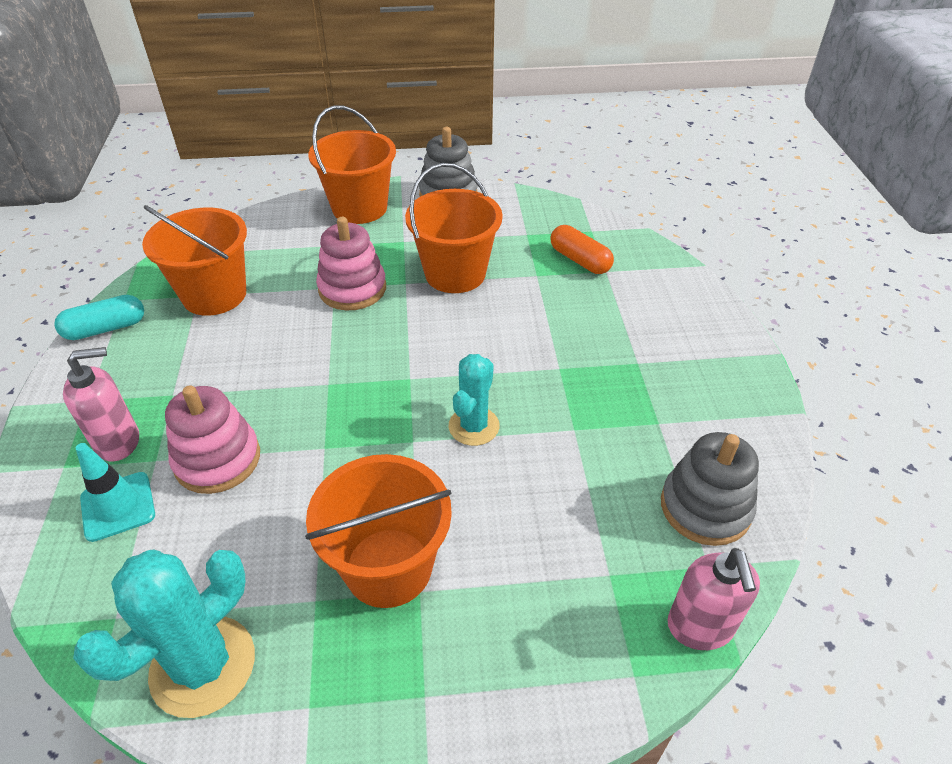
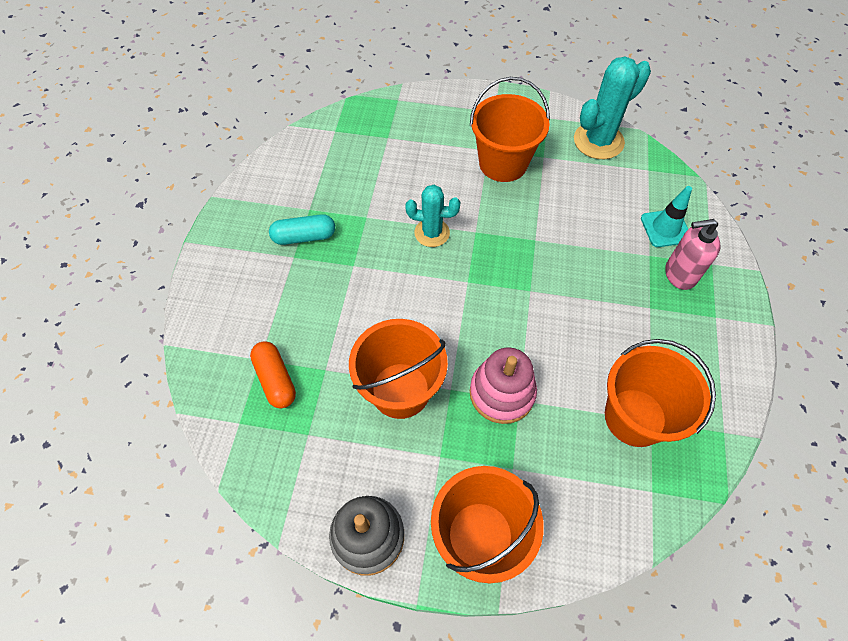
camera: 165 degrees left, 15 degrees up
turquoise capsule [54,295,144,340] -> turquoise capsule moved to [269,214,335,245]
pink stacking toy [165,385,260,494] -> none
turquoise cactus [449,354,500,446] -> turquoise cactus turned 60 degrees clockwise [405,185,461,247]
grey stacking toy [661,432,759,546] -> none
pink soap dispenser [667,548,760,650] -> none

